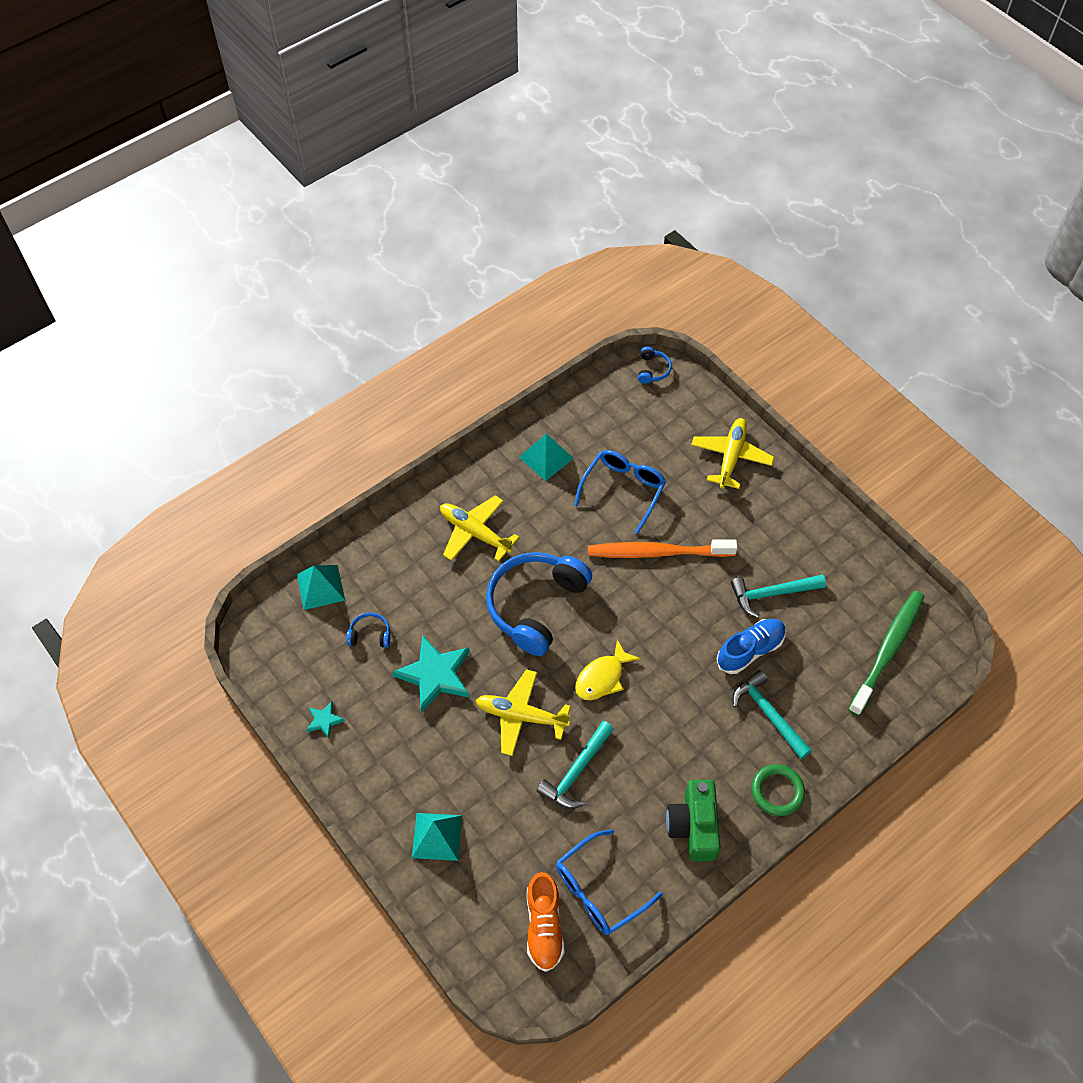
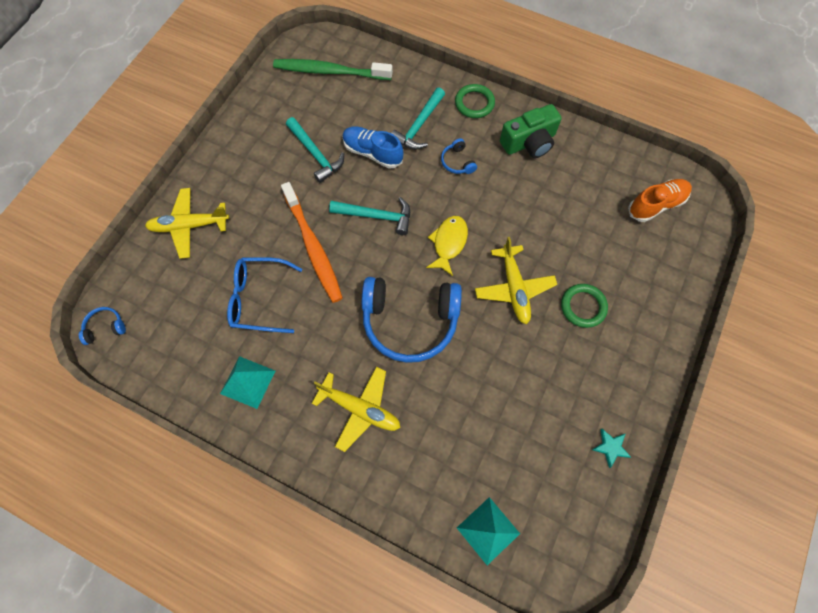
camera: 115 degrees left, 10 degrees up
blue headphones [346,612,390,648] -> blue headphones moved to [441,138,477,174]
turquoise star [392,635,470,713] -> none
turquoise pyramid [412,813,462,861] -> none
yellow plane [440,495,519,562] -> yellow plane turned 75 degrees counterclockwise [312,367,400,452]
turquoise hammer [537,721,614,809] -> turquoise hammer moved to [329,197,410,235]
blue glasses [556,829,663,935] -> none
yellow fish [575,639,641,700] -> yellow fish turned 90 degrees counterclockwise [426,216,468,276]
none -> green ring [561,284,608,328]

